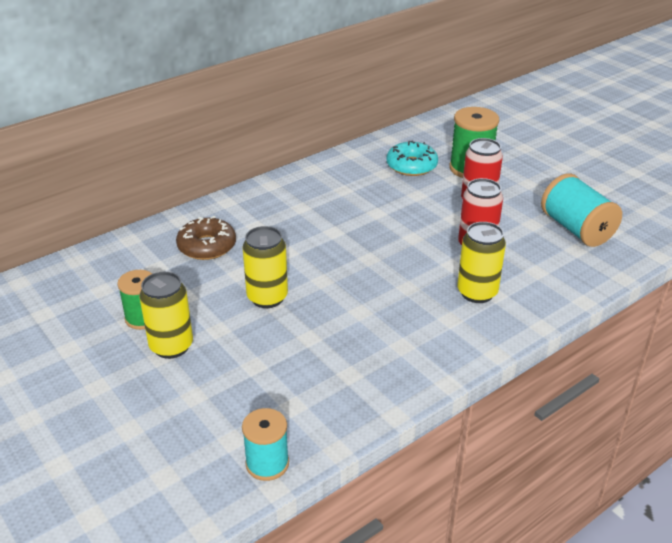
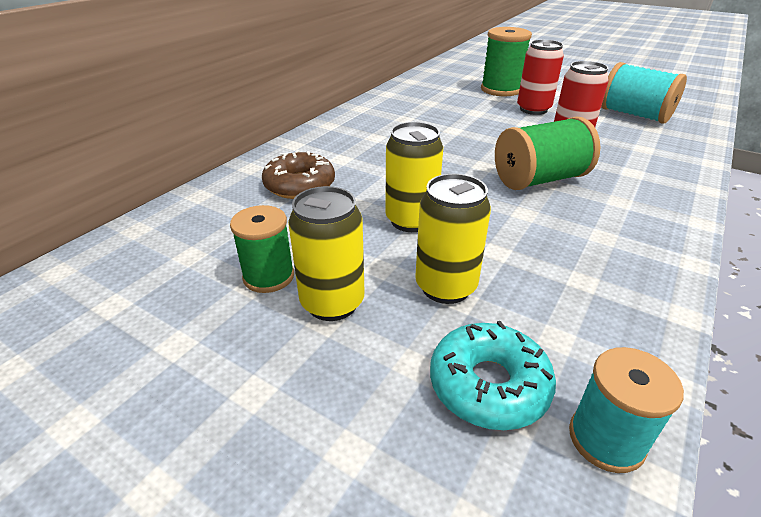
camera: 20 degrees left, 0 degrees up
turquoise donut [387,141,438,176] -> turquoise donut moved to [430,321,556,430]
yellow can [457,222,506,303] -> yellow can moved to [415,174,491,304]
none -> green spool [495,116,600,190]

